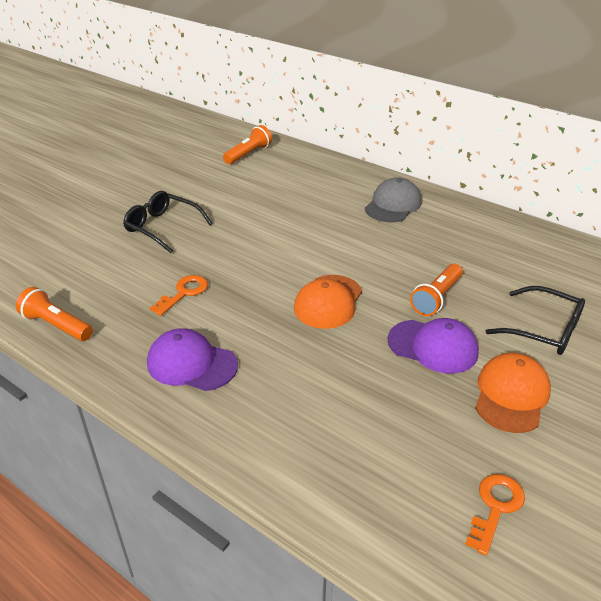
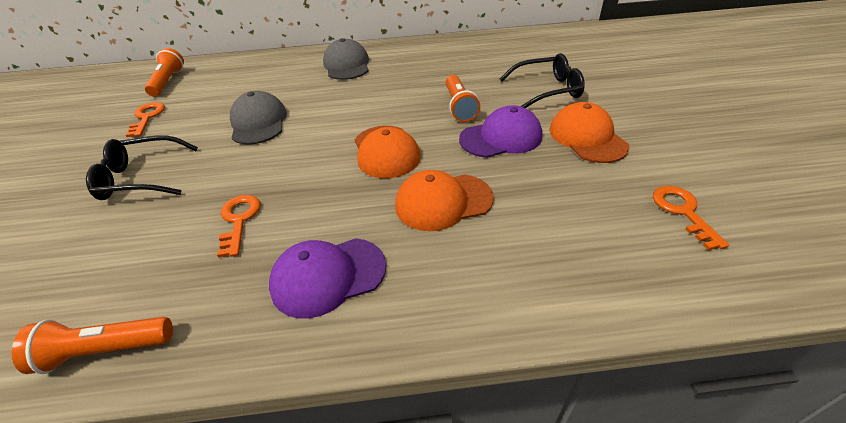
camera: 40 degrees left, 5 degrees up
none -> orange key [126,102,165,137]
none -> grey cap [230,91,287,145]
none -> orange cap [395,170,494,231]

